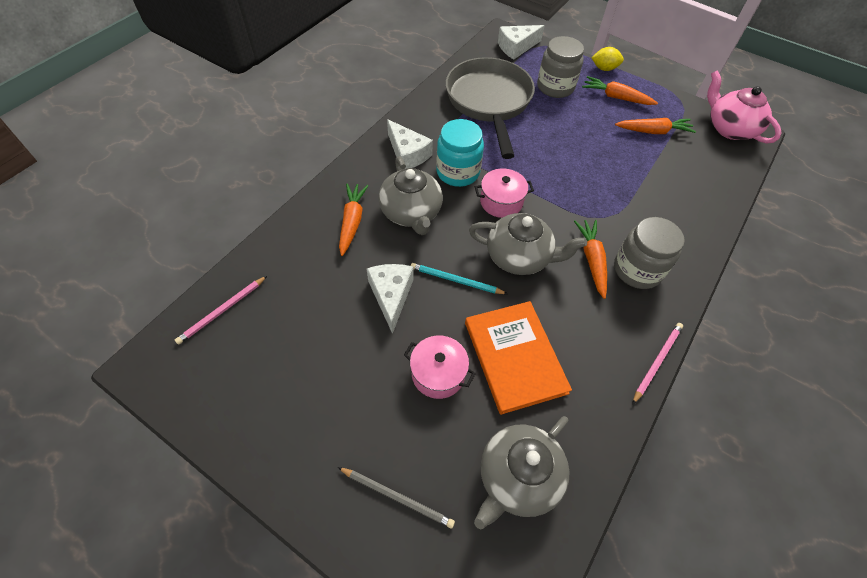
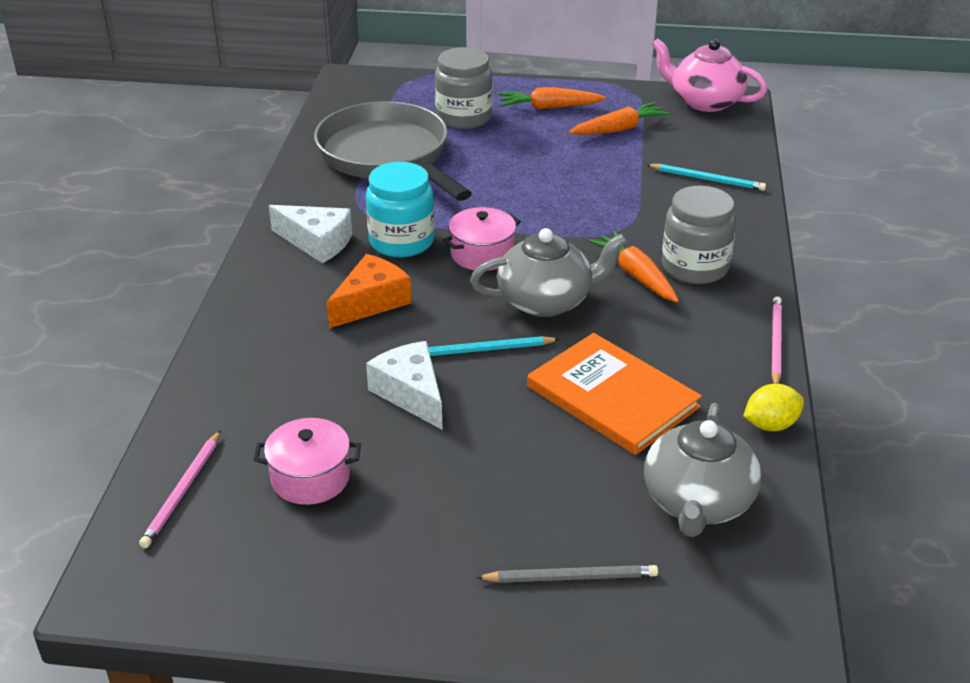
camera: 25 degrees left, 20 degrees down
orange carrot [339,183,368,256] -> none
grey teapot [378,156,443,235] -> orange cheese [327,254,411,328]
pink pot [404,336,476,399] -> pink pot moved to [254,418,361,505]
white cheese [498,25,545,59] -> none
yellow lemon [591,47,624,71] -> yellow lemon moved to [743,384,804,431]
none -> turquoise pencil [646,164,766,191]

